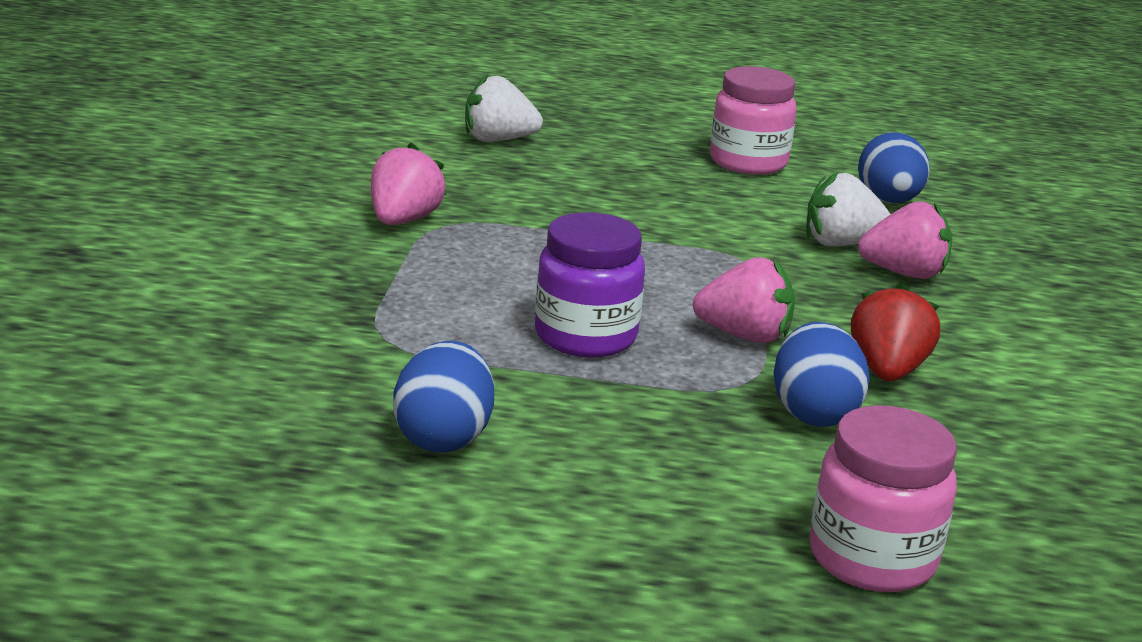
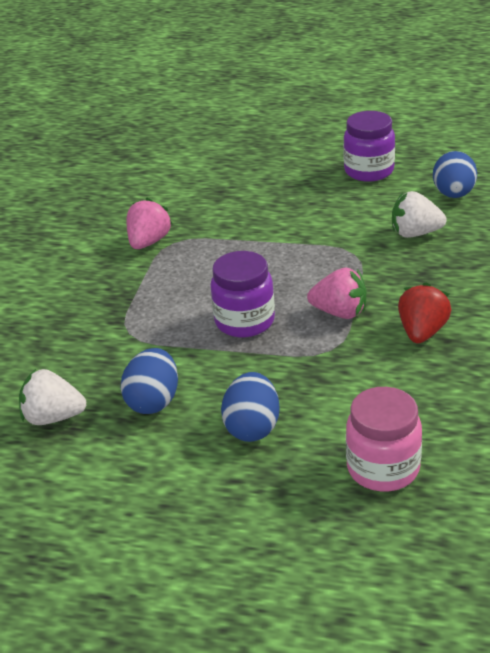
camera: 10 degrees right, 10 degrees up
white strawberry [465,74,543,142] -> white strawberry moved to [19,369,86,425]
pink jar [710,66,797,175] -> purple jar [343,111,395,182]
blue egg [774,322,870,427] -> blue egg moved to [221,372,280,442]
pink strawberry [858,201,952,279] -> none

